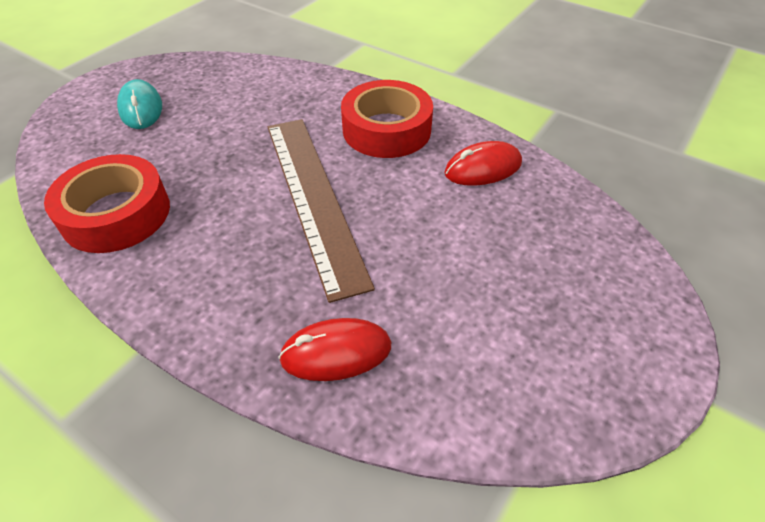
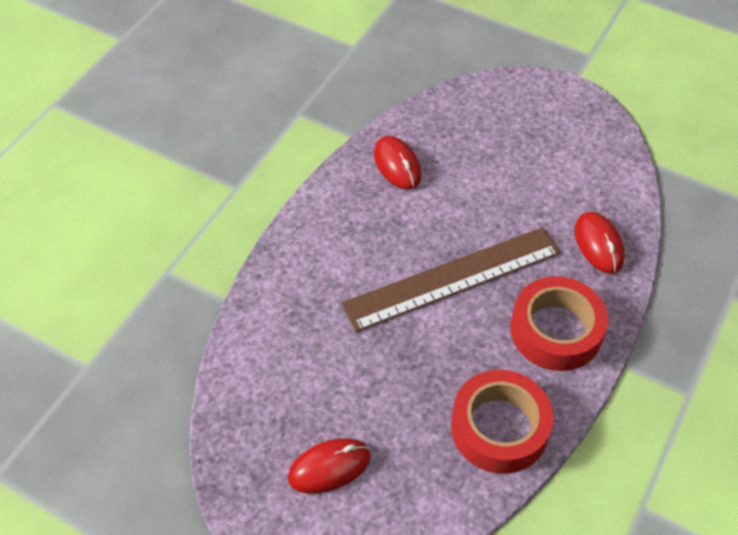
camera: 95 degrees left, 5 degrees up
turquoise mouse [117,79,162,129] -> red mouse [288,438,371,494]
red tape [341,80,433,158] -> red tape moved to [510,276,608,371]

